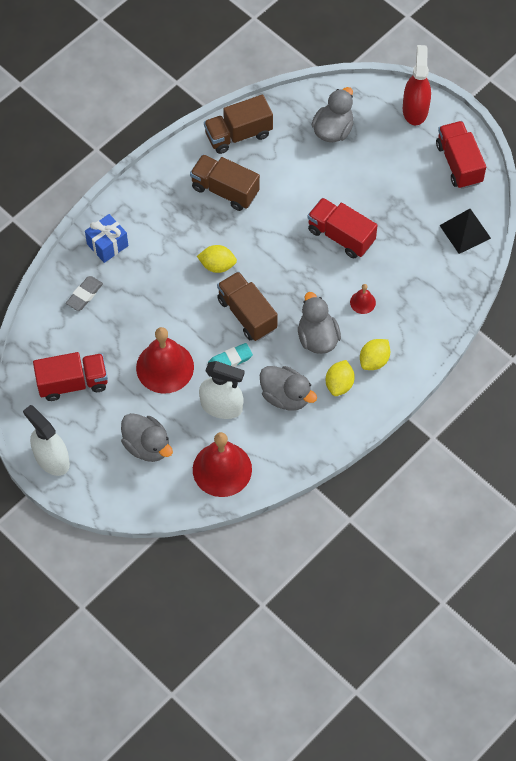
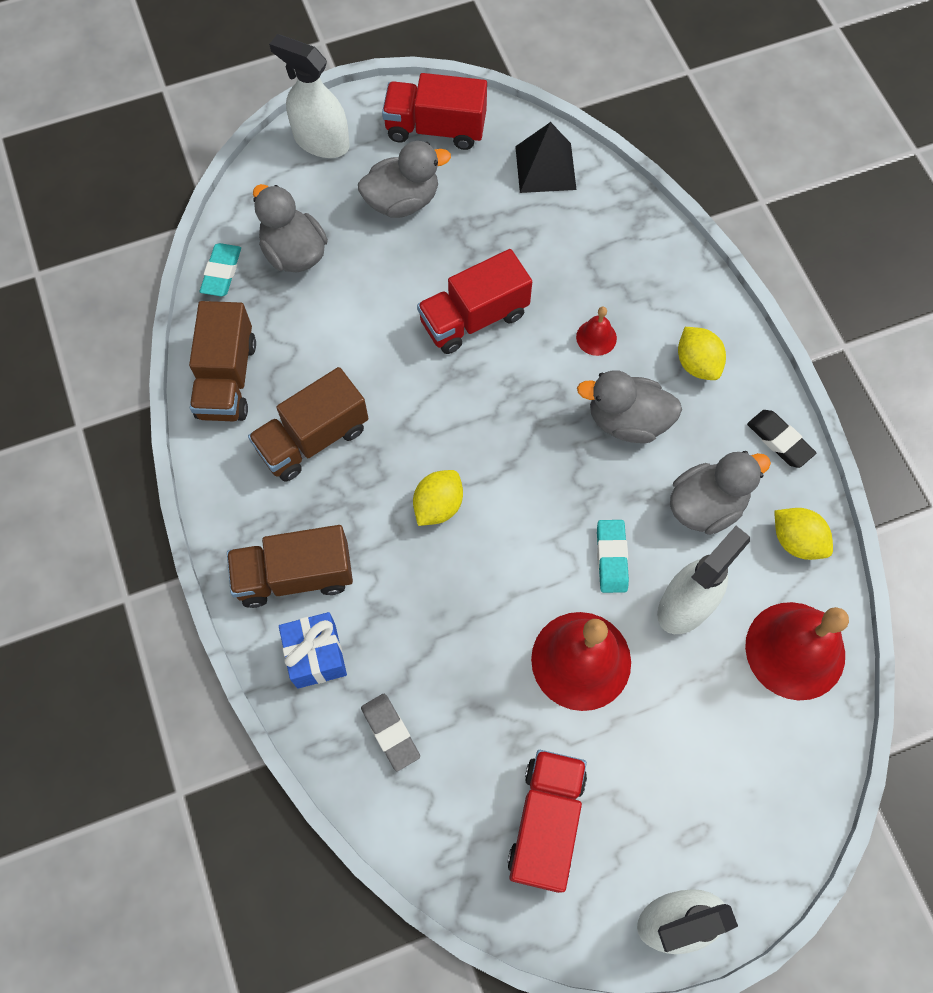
camera: 65 degrees left, 5 degrees up
grey duck [121,413,173,462] -> grey duck moved to [358,141,451,218]
brown truck [217,271,278,341] -> brown truck moved to [227,525,353,608]
yellow lemon [326,360,355,396] -> yellow lemon moved to [775,508,833,560]
red spray bottle [403,45,431,125] -> white spray bottle [269,34,349,158]
none -> turquoise eraser [200,243,241,296]
none -> black eraser [747,410,816,468]

